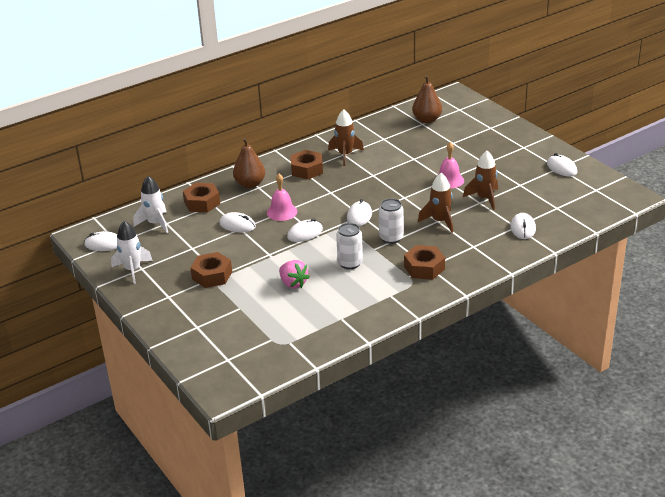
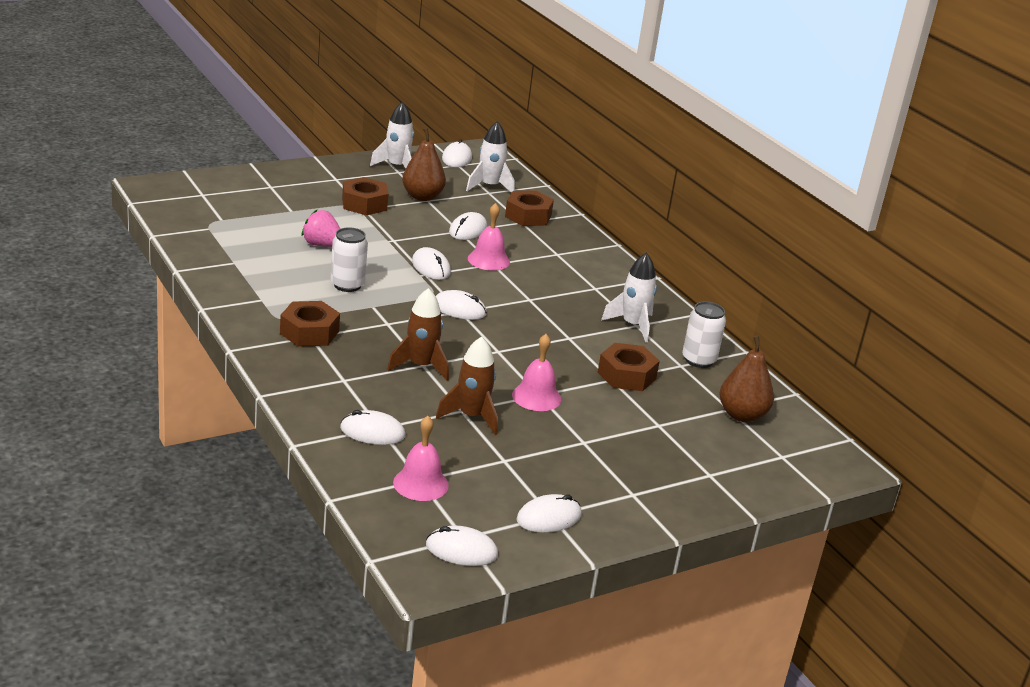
camera: 90 degrees right, 5 degrees down
brown pear [233,138,265,188] -> brown pear moved to [402,128,446,201]
pink strawberry [279,260,310,289] -> pink strawberry turned 60 degrees clockwise [302,210,340,247]
brown nut [291,150,323,179] -> brown nut moved to [598,343,660,391]
brown rocket [328,109,364,166] -> white rocket [601,252,657,343]
white can [379,198,404,244] -> white can moved to [682,302,726,368]
none -> pink bell [393,416,449,501]
none -> white mouse [426,526,498,566]

